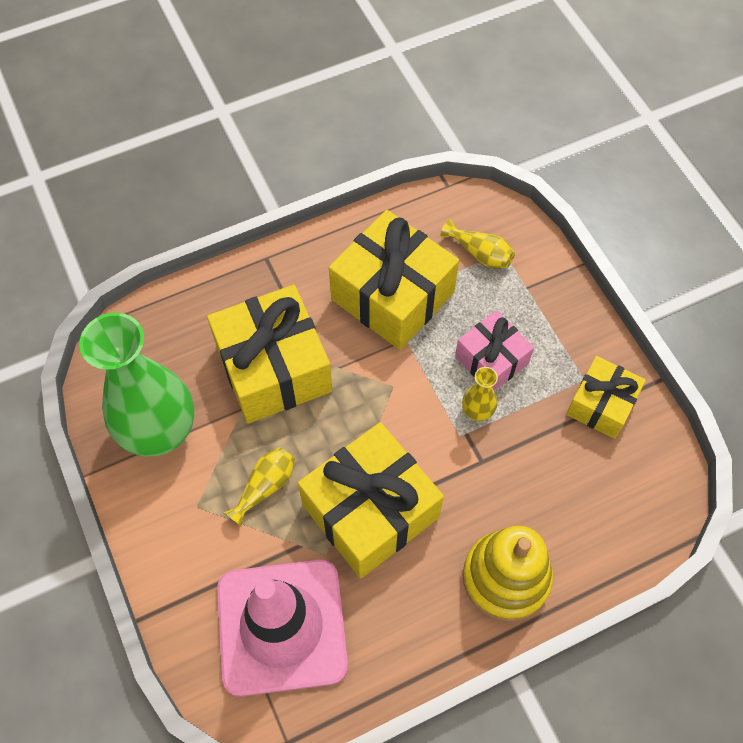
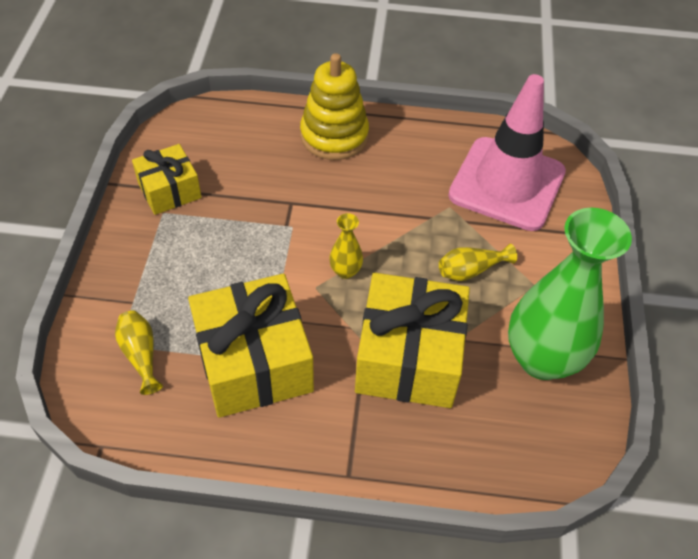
camera: 150 degrees left, 10 degrees down
yellow gift [298,422,444,578] -> none
pink gift [455,310,534,391] -> none
yellow vase [462,367,498,421] -> yellow vase moved to [329,213,363,279]

